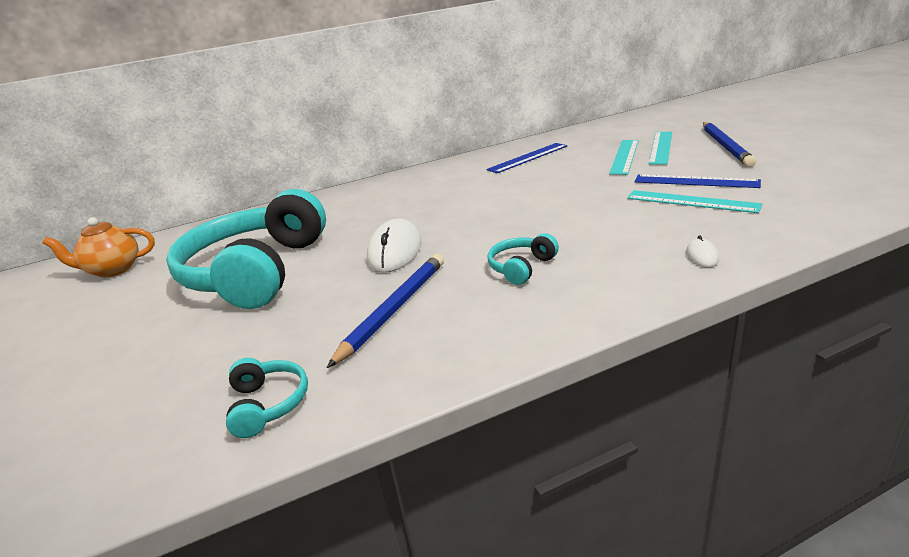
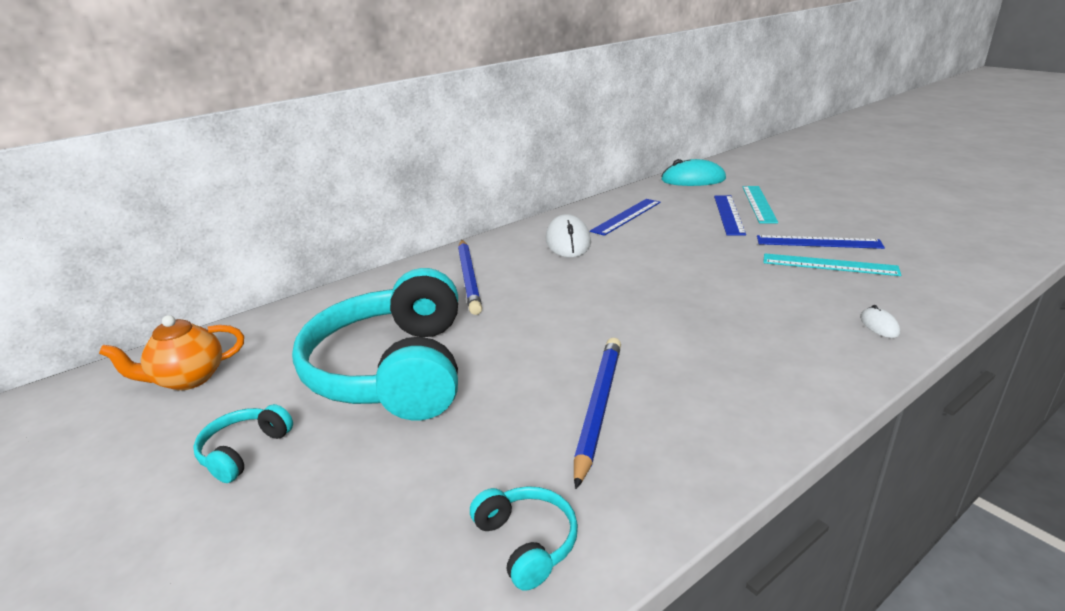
camera: 15 degrees left, 0 degrees up
white mouse [367,219,422,273] -> white mouse moved to [546,214,591,257]
turquoise headphones [488,233,559,285] -> turquoise headphones moved to [193,404,293,483]
turquoise ruler [609,140,639,175] -> blue ruler [714,195,746,235]
blue pencil [703,122,756,167] -> blue pencil moved to [458,240,482,315]
none -> turquoise mouse [661,159,726,186]

